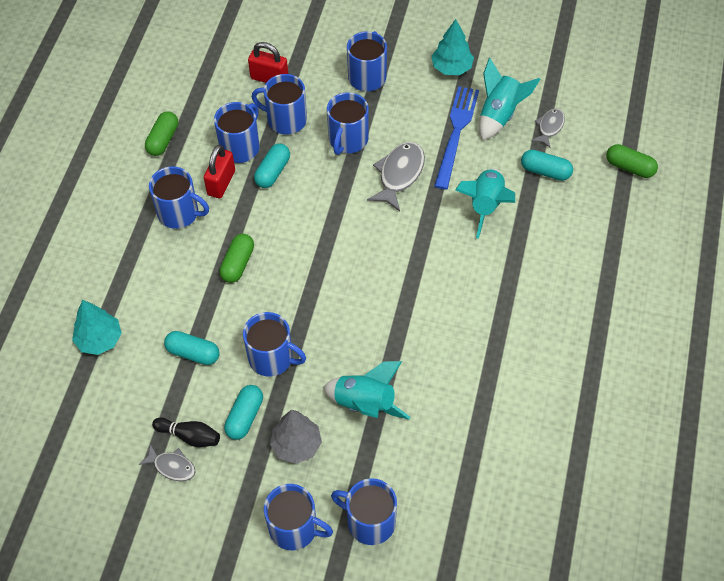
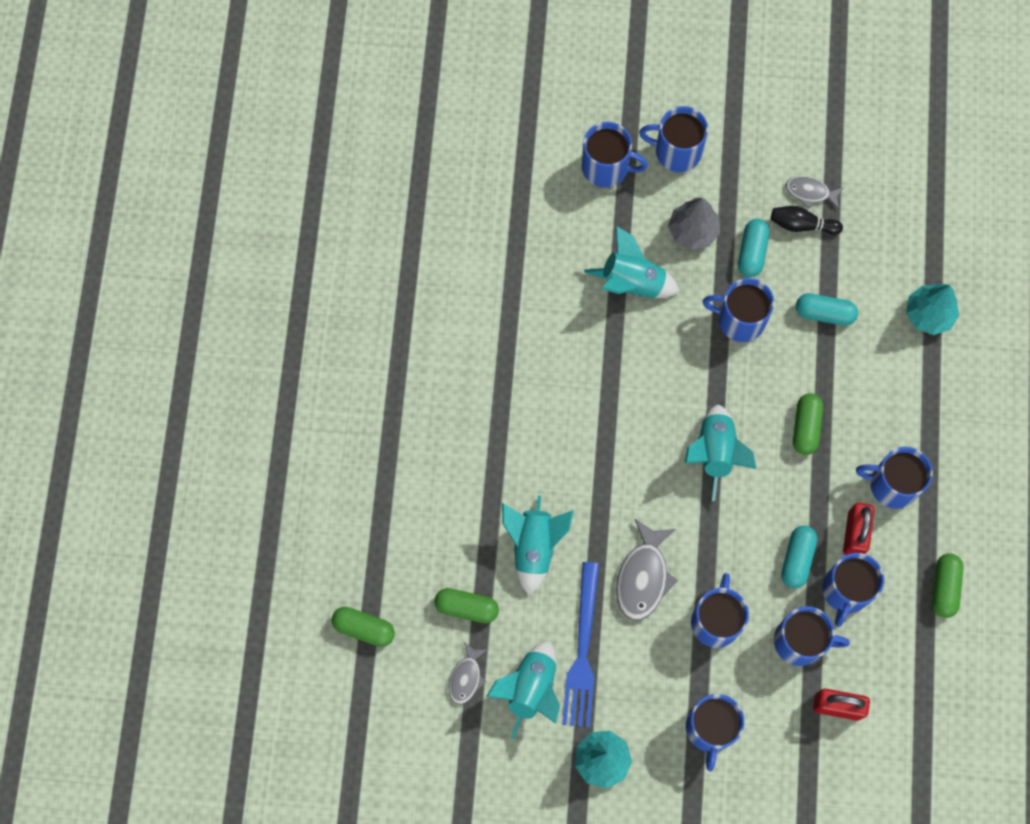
camera: 170 degrees right, 15 degrees up
turquoise capsule [521,150,573,181] -> green capsule [434,588,499,623]
none -> turquoise rocket [685,405,756,501]

